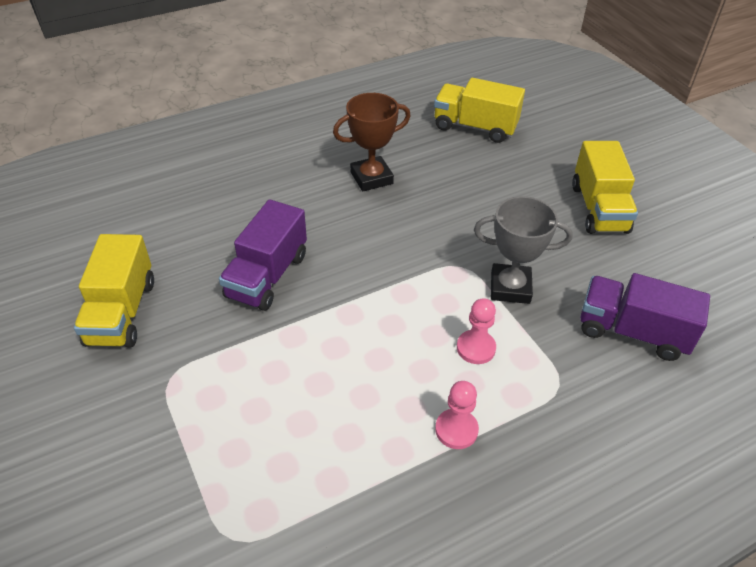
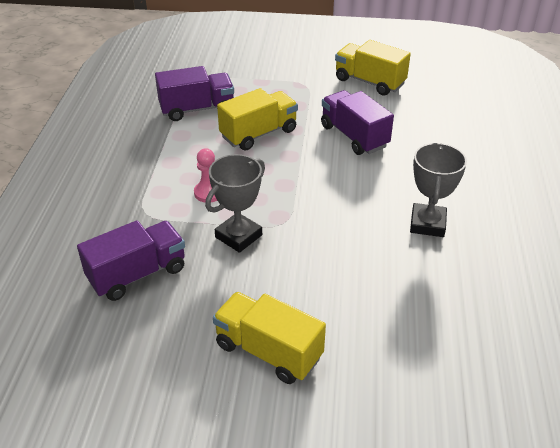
camera: 125 degrees right, 5 degrees down
brown trophy [333,93,411,191] -> grey trophy [410,143,467,237]
yellow truck [434,78,525,143] -> yellow truck moved to [217,88,298,151]
pink pawn [435,381,479,449] -> none
none -> purple truck [155,66,234,121]

